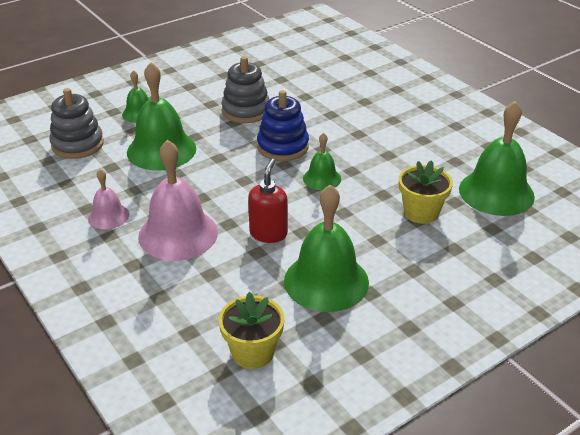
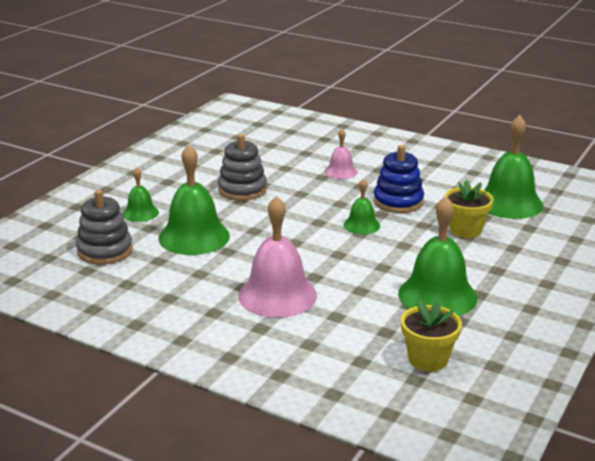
camera: 25 degrees left, 10 degrees down
pink bell [88,169,129,229] -> pink bell moved to [324,129,358,179]
red soap dispenser [248,158,288,243] -> none
blue stacking toy [257,90,309,161] -> blue stacking toy moved to [373,145,424,213]

